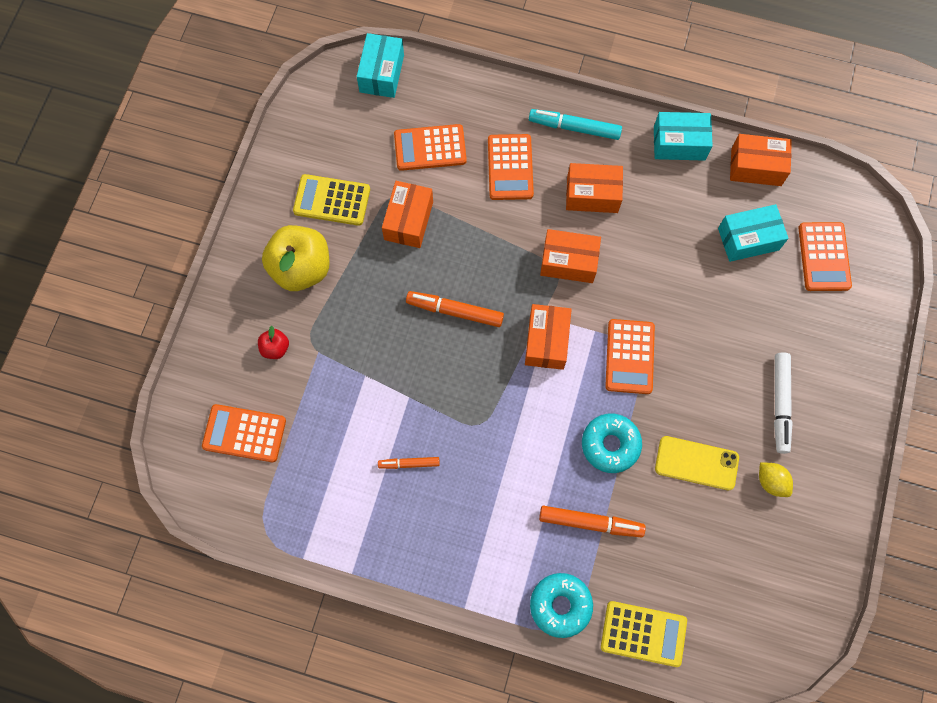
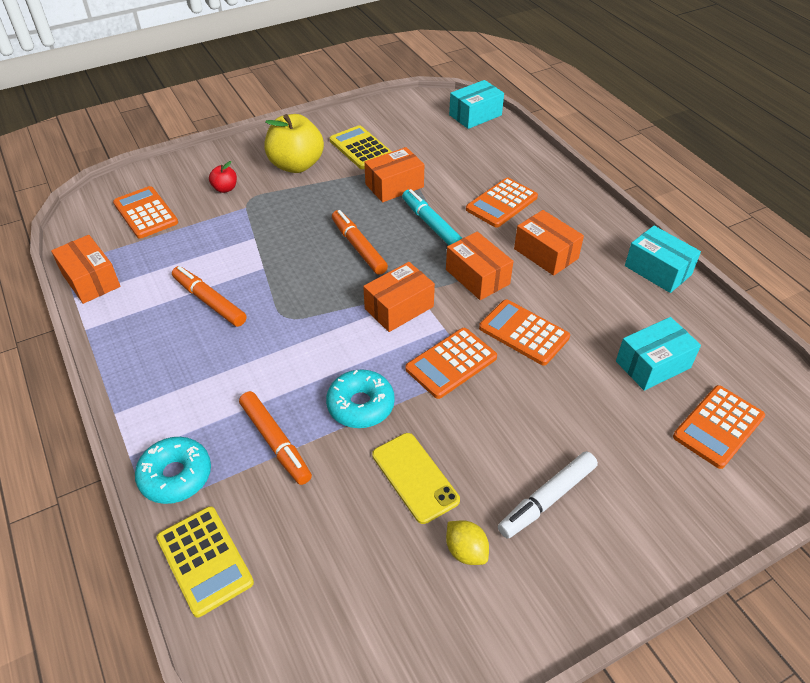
camera: 45 degrees right, 25 degrees down
orange marker [378,457,440,469] -> orange marker [172,266,247,327], size x1.68
orange calculator [394,124,467,171] -> orange calculator moved to [479,299,570,366]
turquoise marker [529,109,622,140] -> turquoise marker moved to [402,189,462,245]
turquoise box [718,204,789,262] -> turquoise box turned 60 degrees counterclockwise [616,317,701,391]
orange box [730,134,792,186] -> orange box moved to [51,235,121,304]
yellow lemon [759,462,793,497] -> yellow lemon turned 45 degrees counterclockwise [446,520,489,565]

